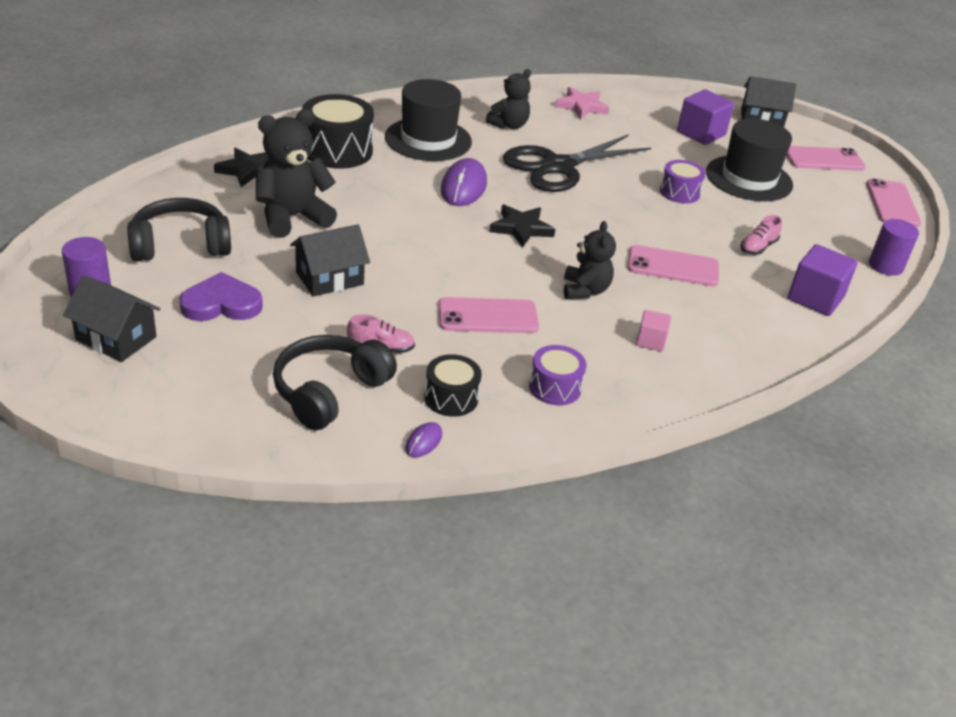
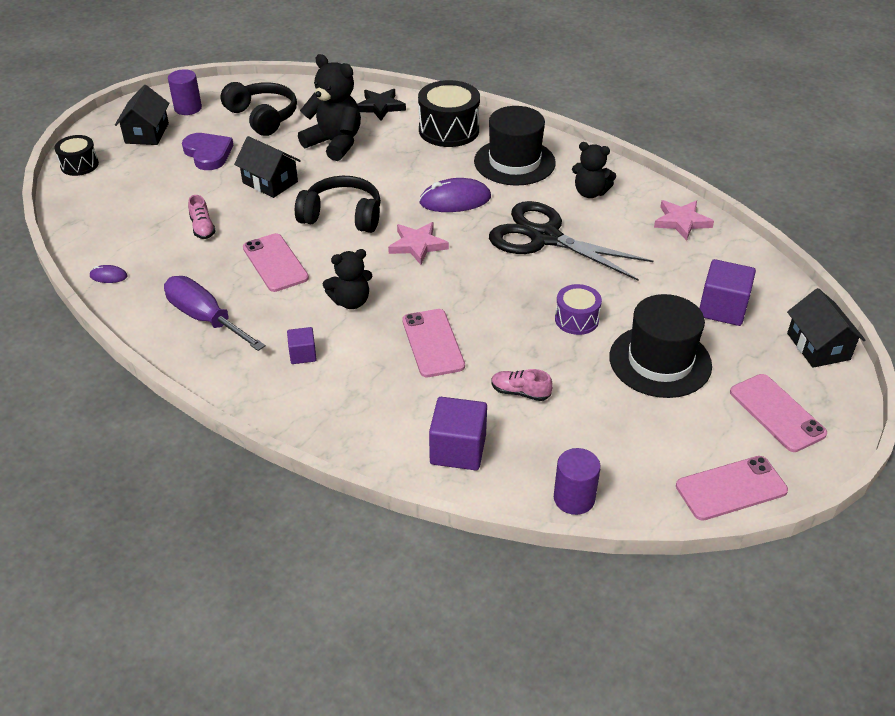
camera: 70 degrees right, 5 degrees up
black headphones [273,335,397,430] -> black headphones moved to [295,176,381,233]
black drum [424,354,482,417] -> black drum moved to [54,135,99,176]
black star [489,204,555,248] -> pink star [388,222,449,265]
purple drum [529,345,587,405] -> purple screwdriver [164,276,266,351]
pink cube [636,310,671,352] -> purple cube [287,327,317,364]

